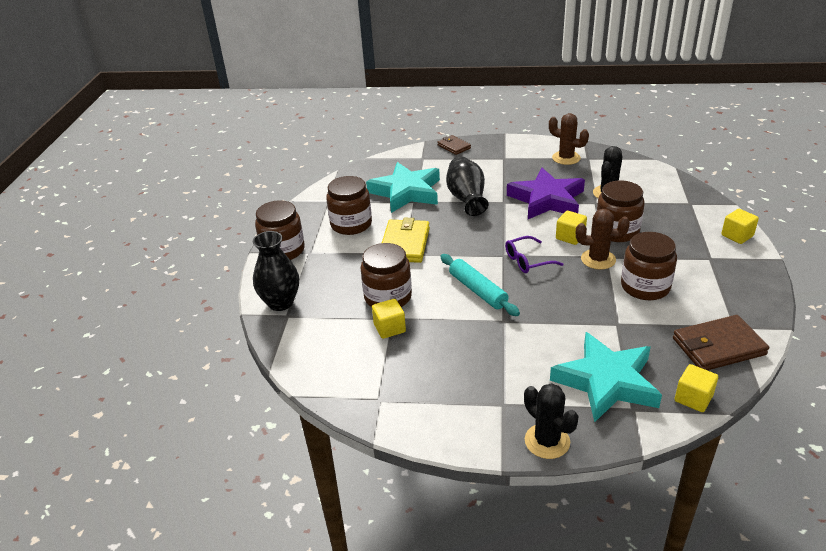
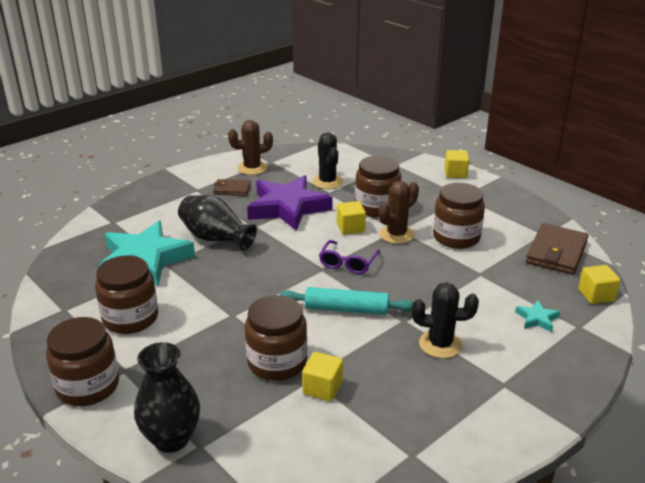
camera: 50 degrees left, 5 degrees down
yellow wallet [382,218,430,263] -> none
brown wallet [437,135,471,155] -> brown wallet moved to [213,179,251,196]
black cactus [524,383,579,459] -> black cactus moved to [412,282,479,358]
turquoise star [550,332,662,422] -> turquoise star [515,300,560,332], size x0.41

